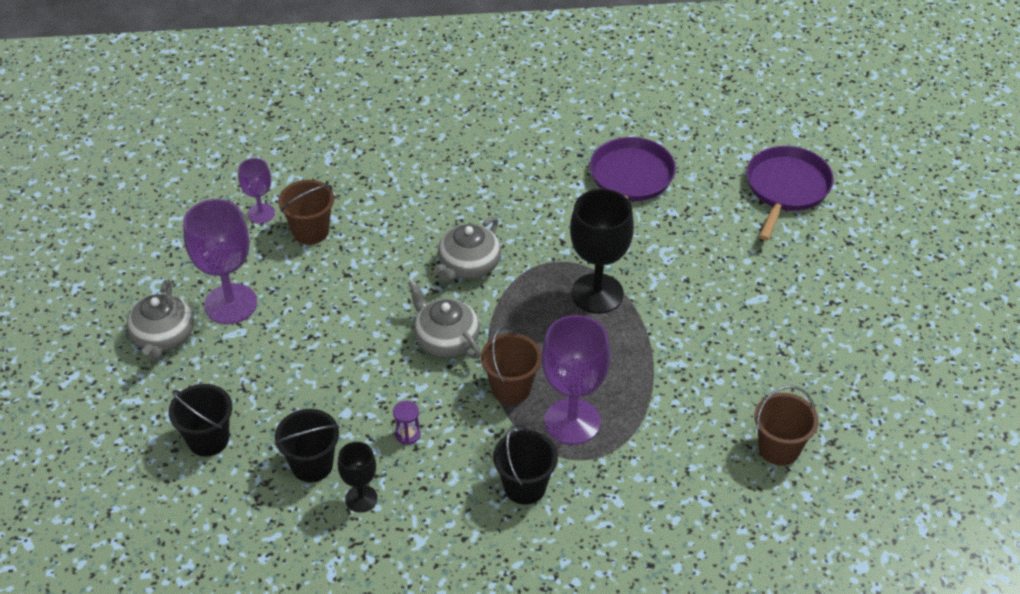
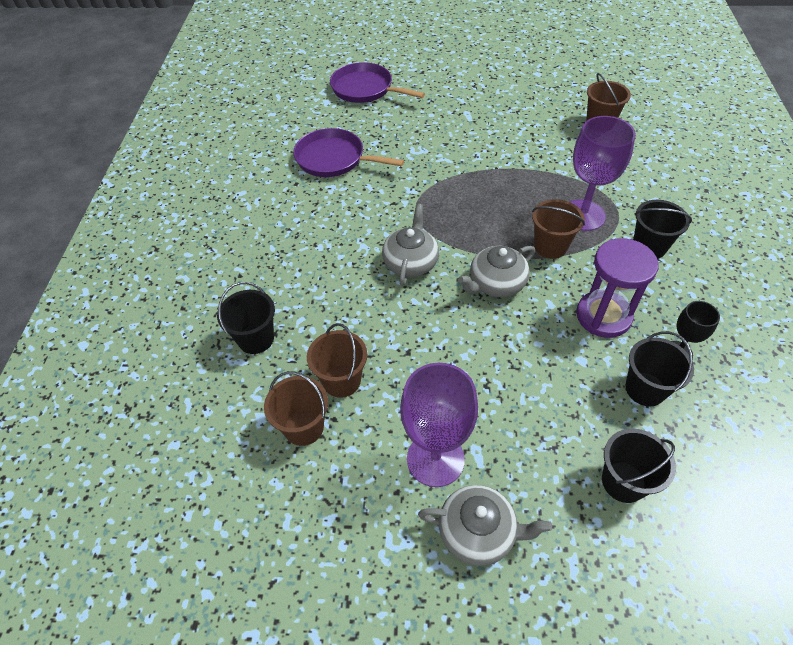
camera: 80 degrees left, 5 degrees up
purple goblet [238,158,275,224] -> brown bucket [264,371,328,446]
purple hourglass [393,401,421,445] -> purple hourglass [576,238,659,338], size x2.44
grey teapot [434,216,501,282] -> grey teapot turned 120 degrees counterclockwise [382,204,439,286]
black goblet [570,189,634,314] -> none
none -> black bucket [217,282,275,354]

